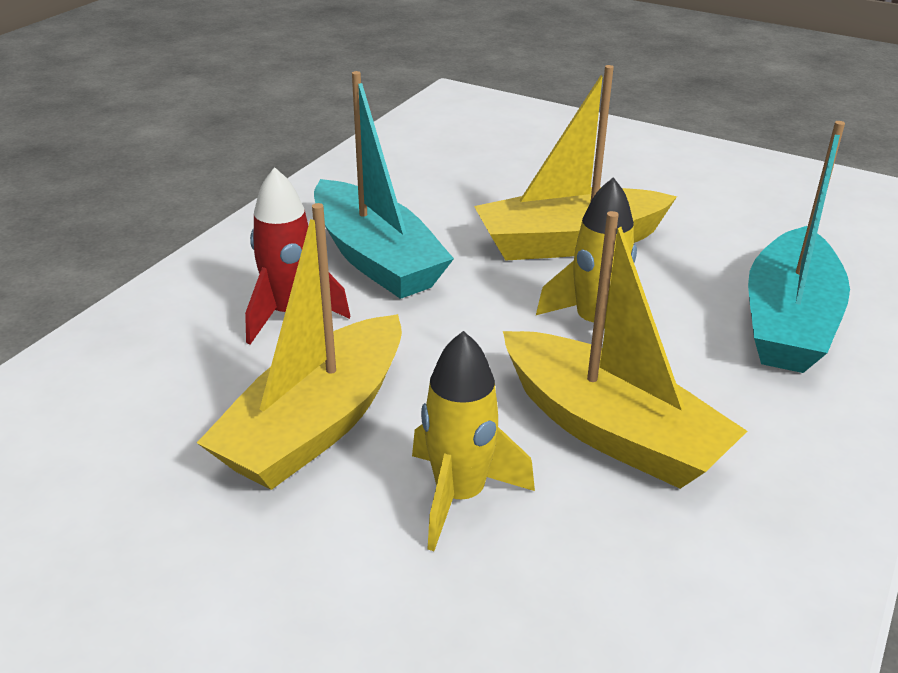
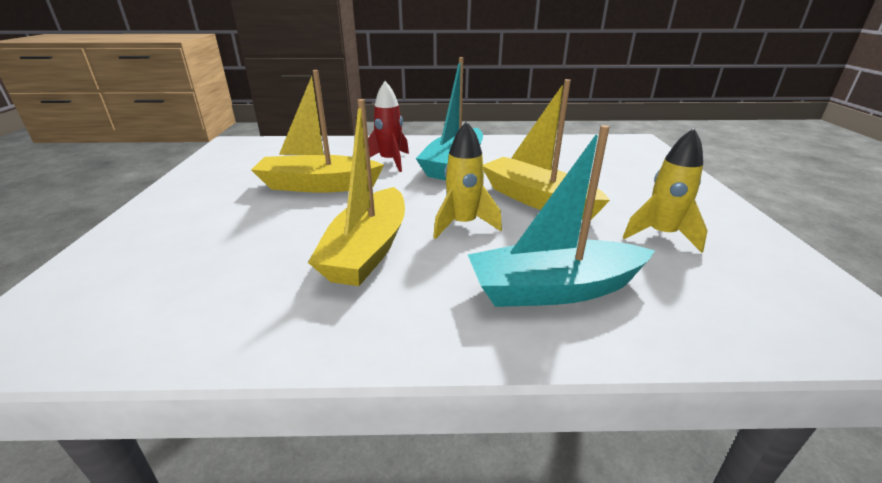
camera: 60 degrees right, 5 degrees down
yellow rocket [412,331,535,551] -> yellow rocket moved to [623,128,708,253]

